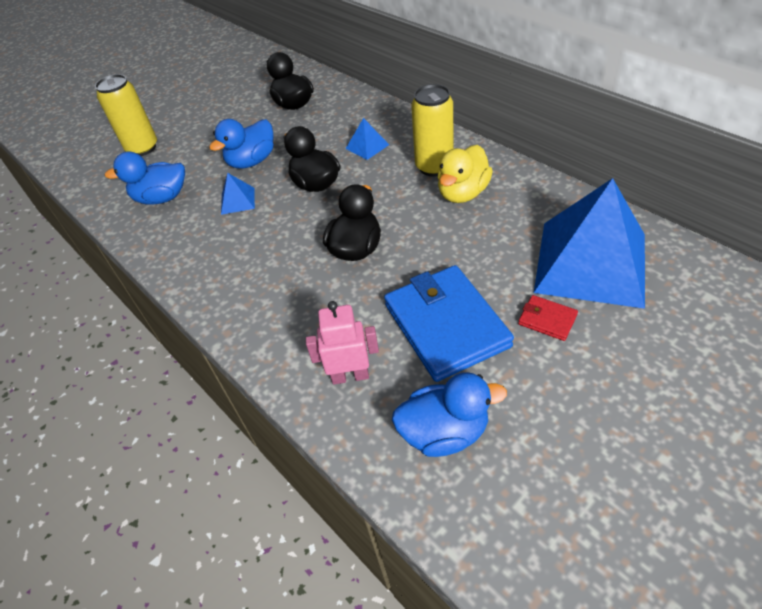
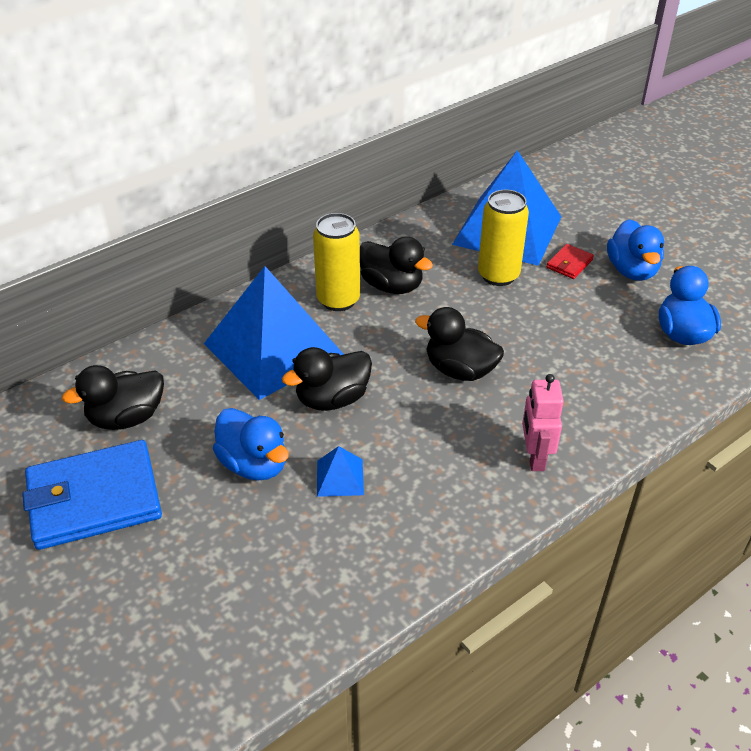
camera: 90 degrees left, 5 degrees down
yellow can [95,74,157,156] -> yellow can moved to [478,190,529,286]
blue duck [105,151,185,205] -> blue duck moved to [607,219,664,281]
pink robot [306,301,379,385] -> pink robot moved to [522,374,564,471]
blue pyramid [346,118,389,160] -> blue pyramid [204,266,343,400], size x2.50
blue wallet [384,265,514,382] -> blue wallet moved to [22,440,162,550]
yellow duck [438,145,493,203] -> black duck [360,236,433,294]

